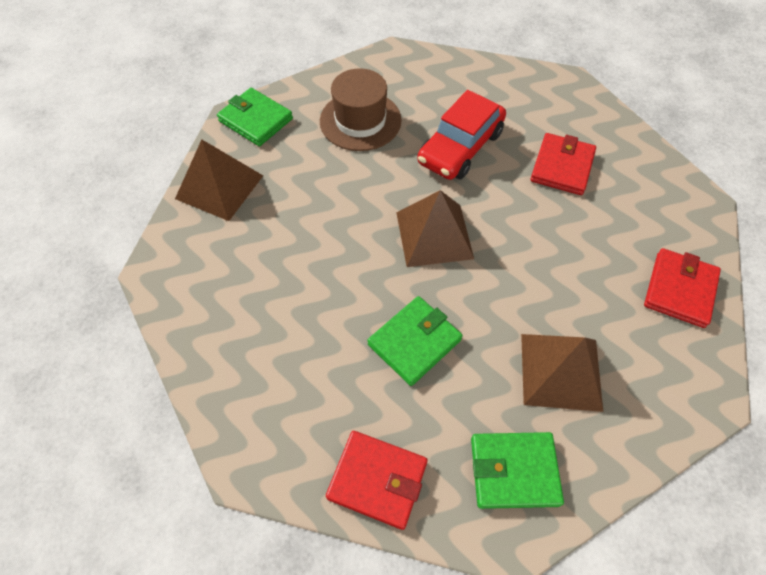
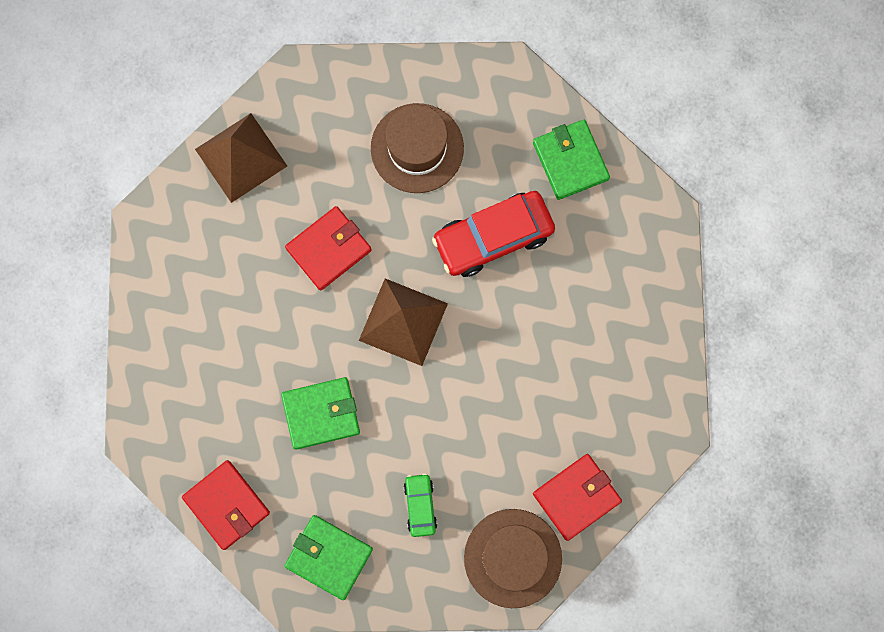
camera: 30 degrees right, 20 degrees up
green wallet [217,88,293,146] -> green wallet moved to [533,120,610,200]
brown pyramid [521,334,603,412] -> green car [404,473,437,537]
red wallet [530,133,596,195] -> red wallet moved to [285,206,372,291]
none -> brown hat [464,509,562,608]

